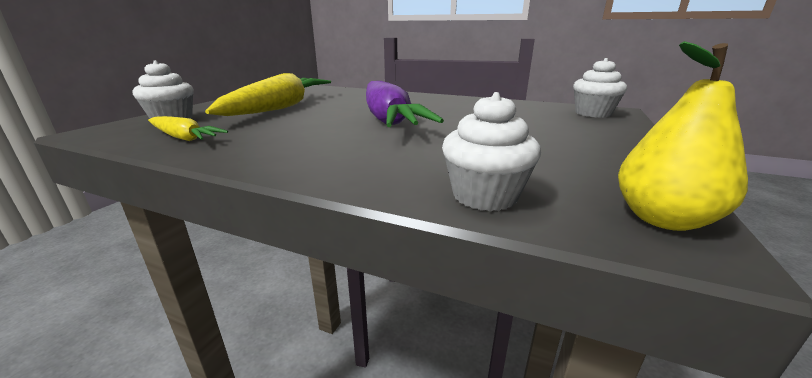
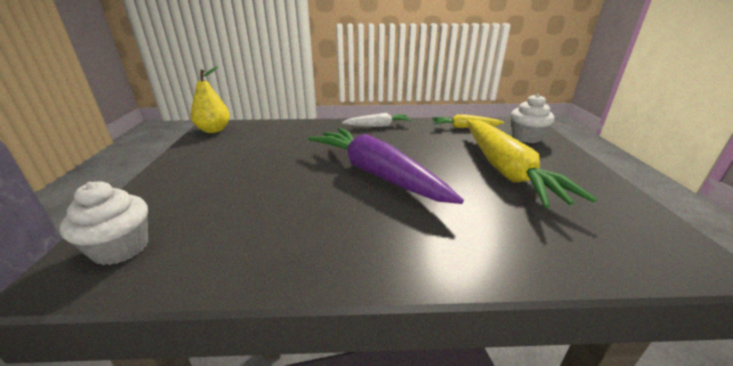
camera: 155 degrees right, 5 degrees up
white cupcake [442,92,541,211] -> none
none -> white carrot [342,113,412,127]

